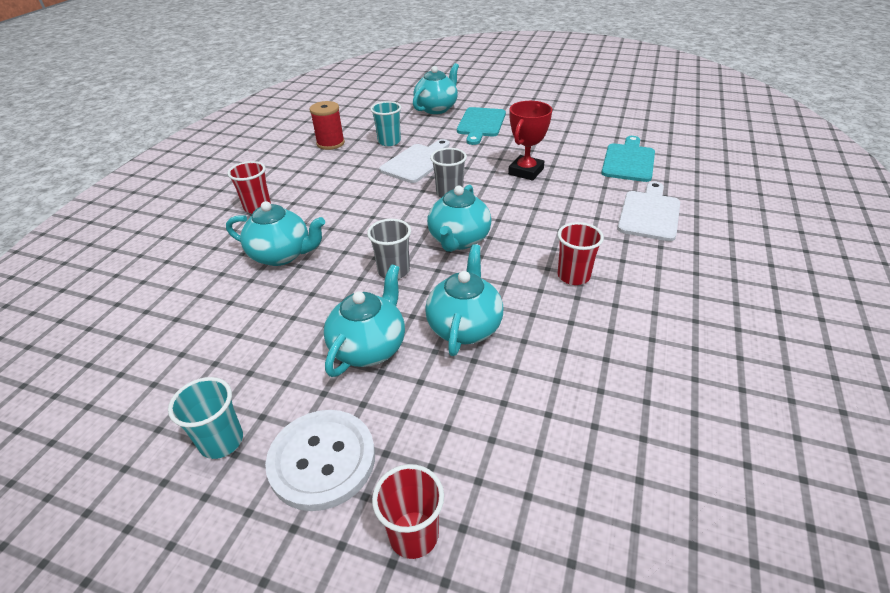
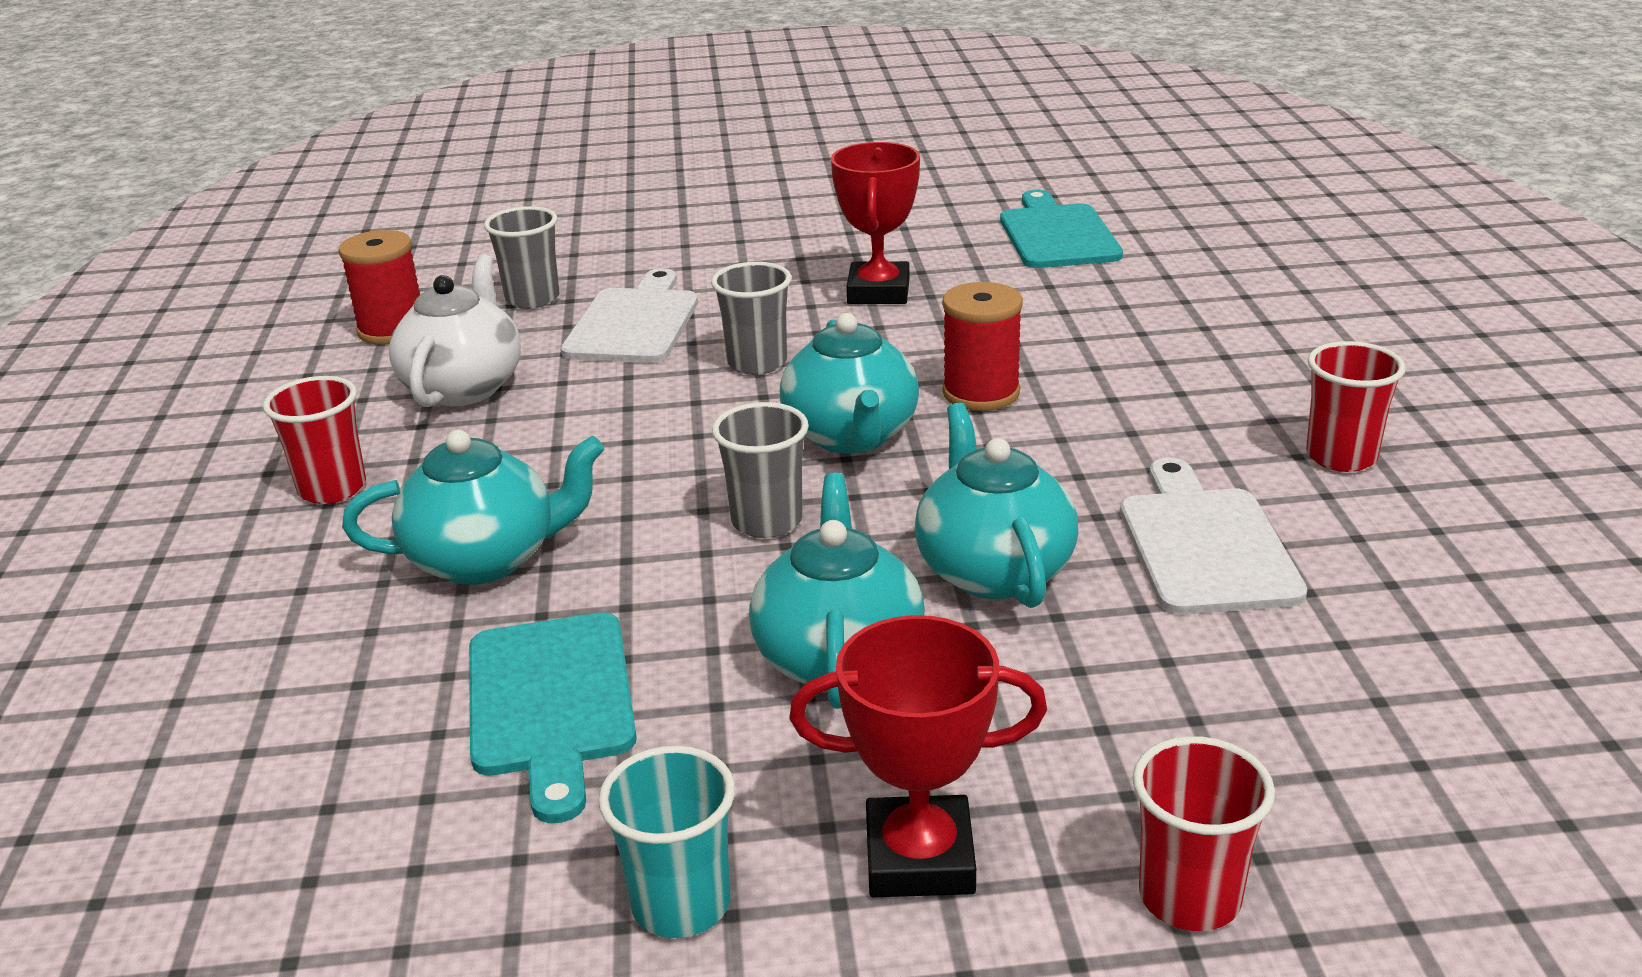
camera: 25 degrees left, 10 degrees down
white button [265,410,375,511] -> red trophy [789,615,1047,897]
turquoise cup [370,101,401,146] -> grey cup [484,206,560,309]
turquoise teapot [413,63,459,114] -> none
turquoise cutting board [457,107,506,145] -> turquoise cutting board moved to [469,613,637,823]
red cup [558,222,604,285] -> red cup moved to [1306,341,1406,472]
white cutting board [617,181,680,241] -> white cutting board moved to [1120,458,1307,615]
none -> white teapot [389,255,521,407]
none -> red spool [942,282,1023,411]

